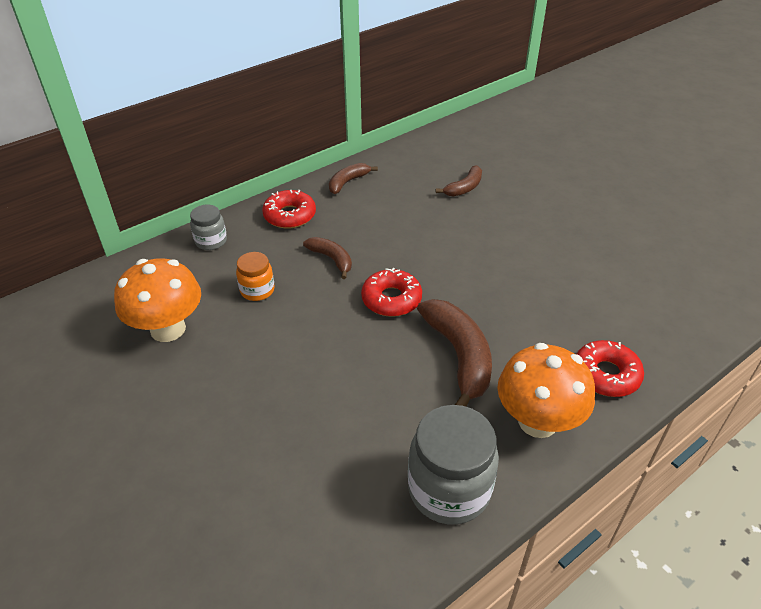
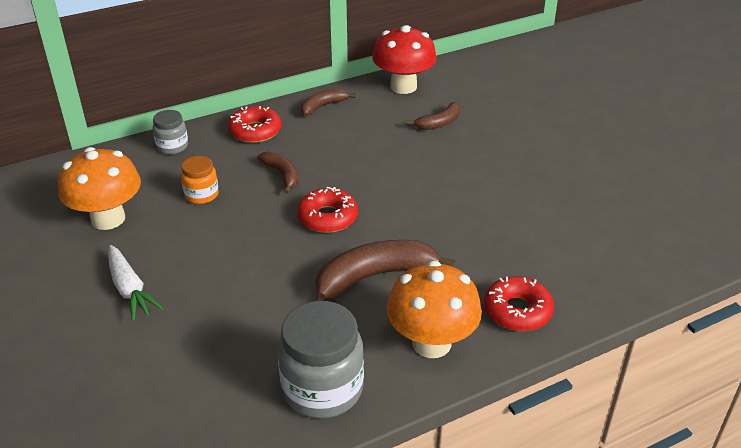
camera: 10 degrees right, 5 degrees down
brown banana [417,299,492,407] -> brown banana turned 105 degrees counterclockwise [315,240,456,299]
none -> white carrot [108,245,163,321]
none -> red mushroom [372,25,437,94]

